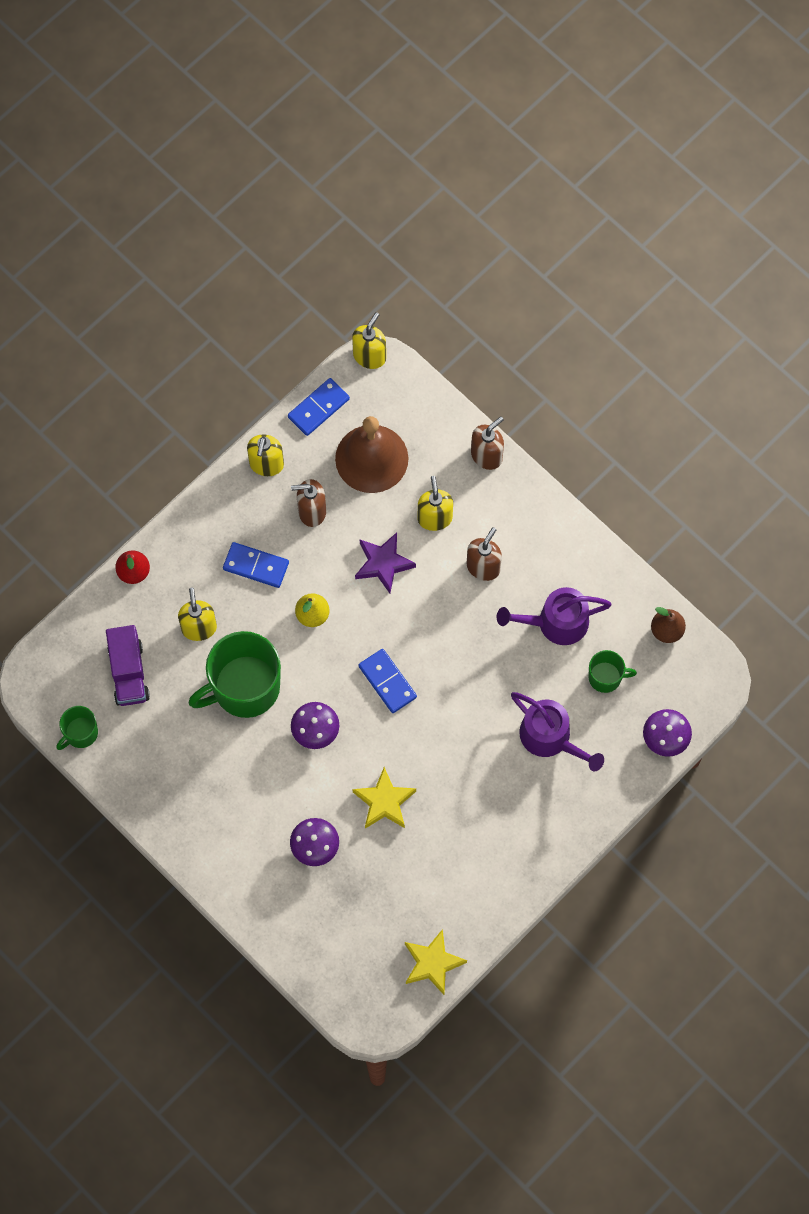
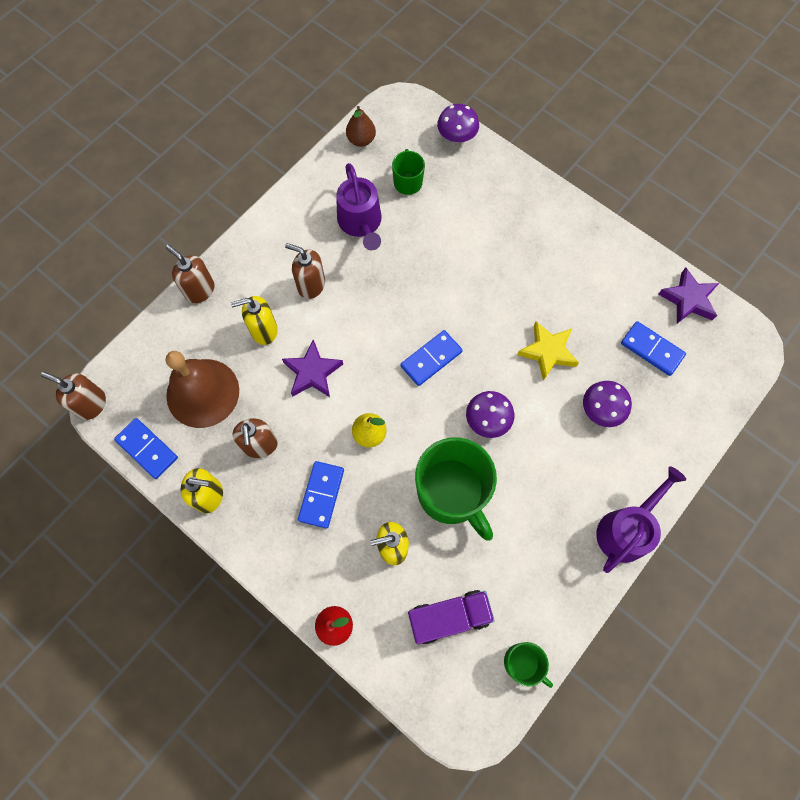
camera: 95 degrees left, 0 degrees up
yellow soap dispenser [352,312,386,369] -> brown soap dispenser [41,372,106,420]
yellow star [405,929,467,995] -> purple star [658,268,719,324]
purple watering can [511,692,604,772] -> purple watering can moved to [596,466,686,573]
none -> blue domino [621,321,686,376]

